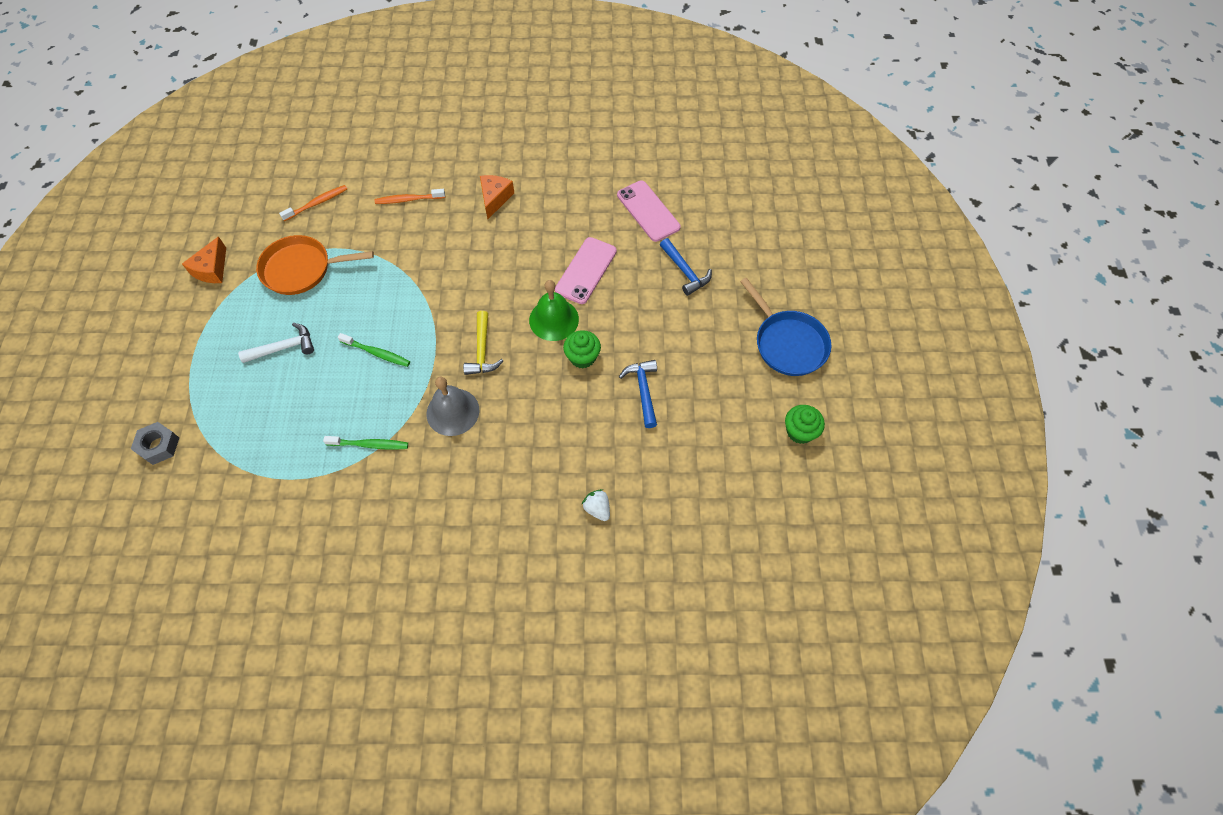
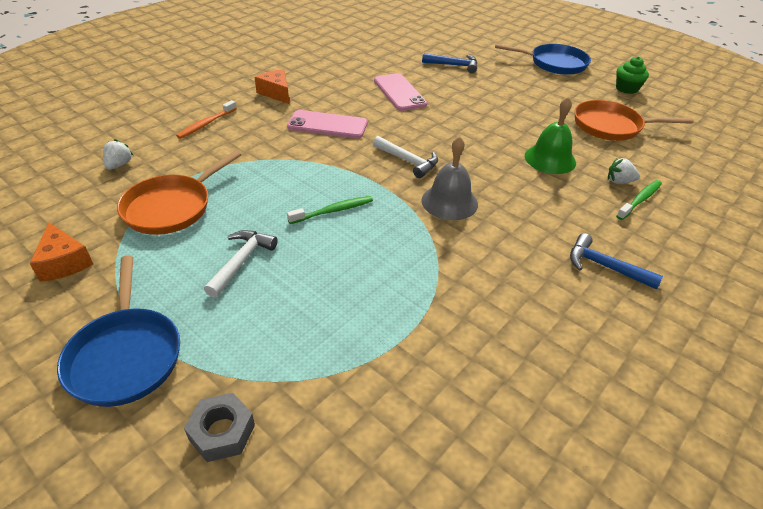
camera: 50 degrees left, 20 degrees down
orange toothbrush [279,185,347,221] -> white strawberry [103,139,133,170]
green toothbrush [323,436,408,450] -> green toothbrush moved to [616,180,662,220]
yellow hammer [463,311,503,375] -> white hammer [373,136,438,178]
green bell [529,280,579,341] -> green bell moved to [525,97,576,174]
green cupcake [563,330,601,368] -> none
pink phone [617,181,681,242] -> pink phone moved to [287,110,367,139]
blue hammer [619,360,657,428] -> blue hammer moved to [570,233,663,290]
none -> blue pan [57,255,180,407]
none -> orange pan [574,100,693,141]

